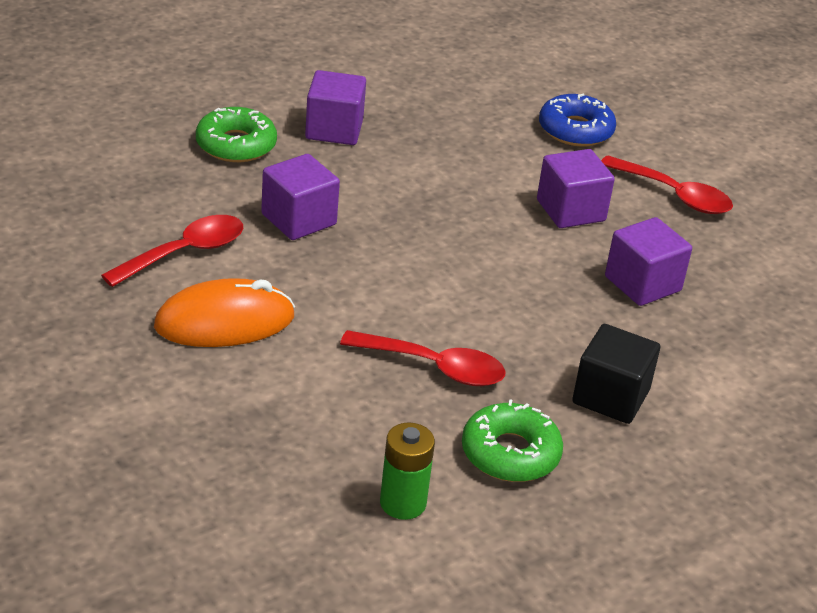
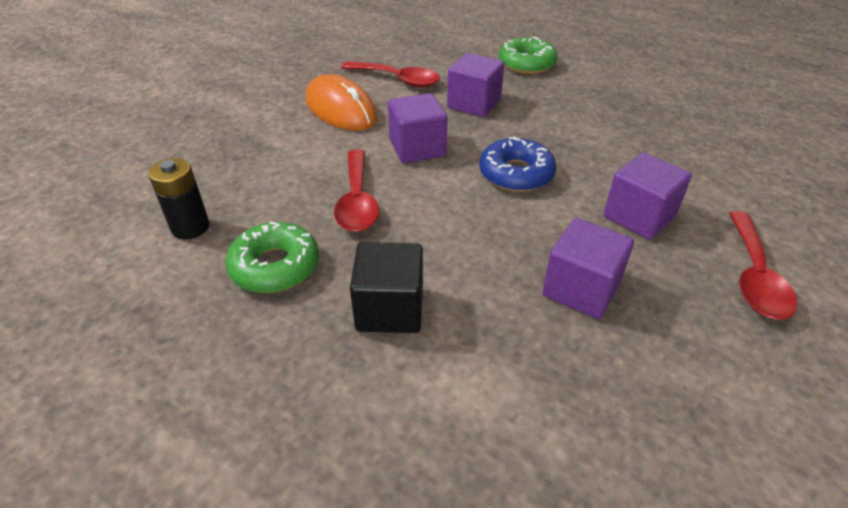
camera: 70 degrees right, 5 degrees up
purple cube [305,70,366,145] -> purple cube moved to [388,93,447,164]
green battery [380,422,435,520] -> black battery [148,158,210,239]
blue donut [539,94,616,146] -> blue donut moved to [479,137,556,192]

